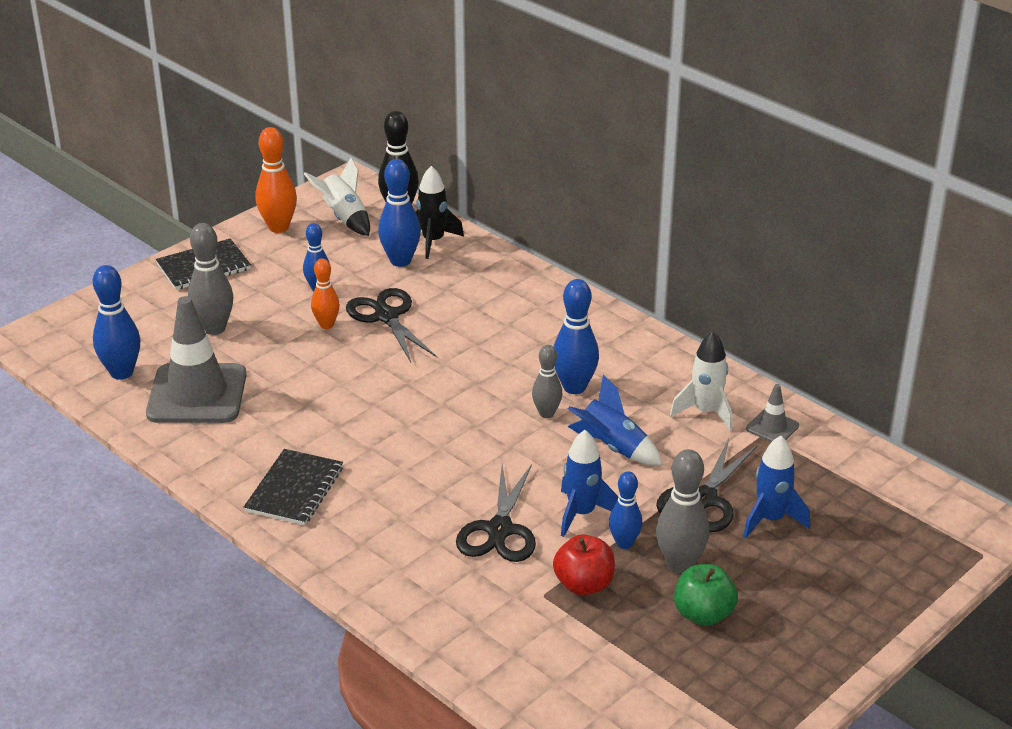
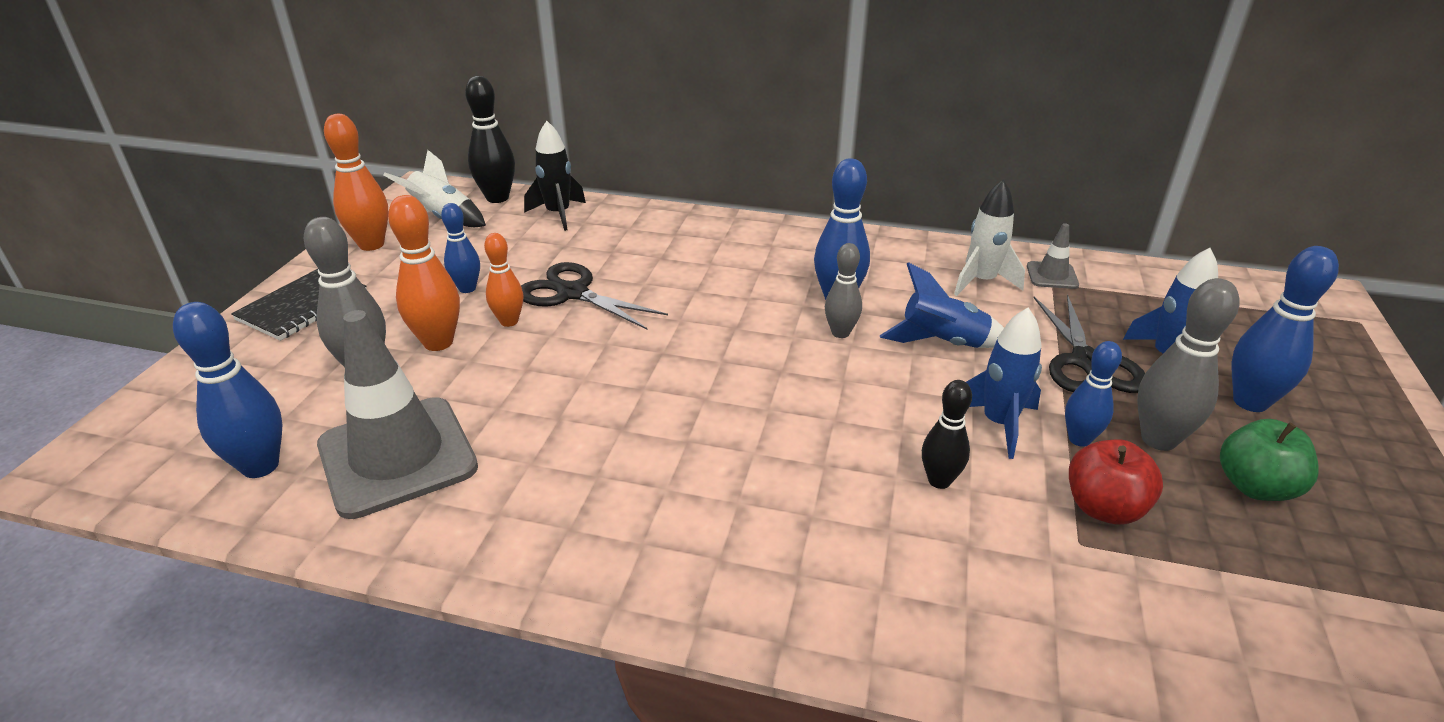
camera: 30 degrees left, 0 degrees up
black notebook [244,449,343,525] -> none
blue bowling pin [378,159,421,267] -> blue bowling pin moved to [1232,246,1339,412]
black scissors [456,464,536,562] -> black bowling pin [922,380,972,489]
none -> orange bowling pin [388,195,460,351]

